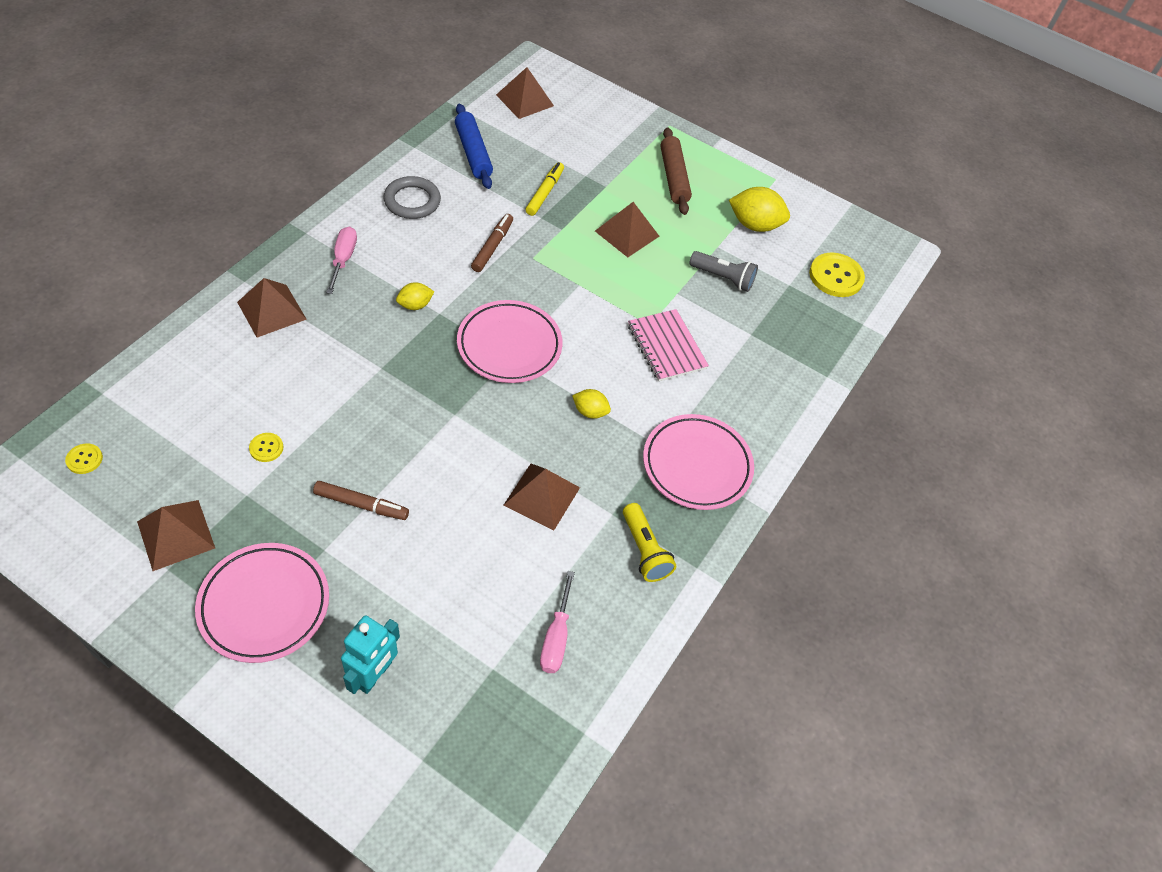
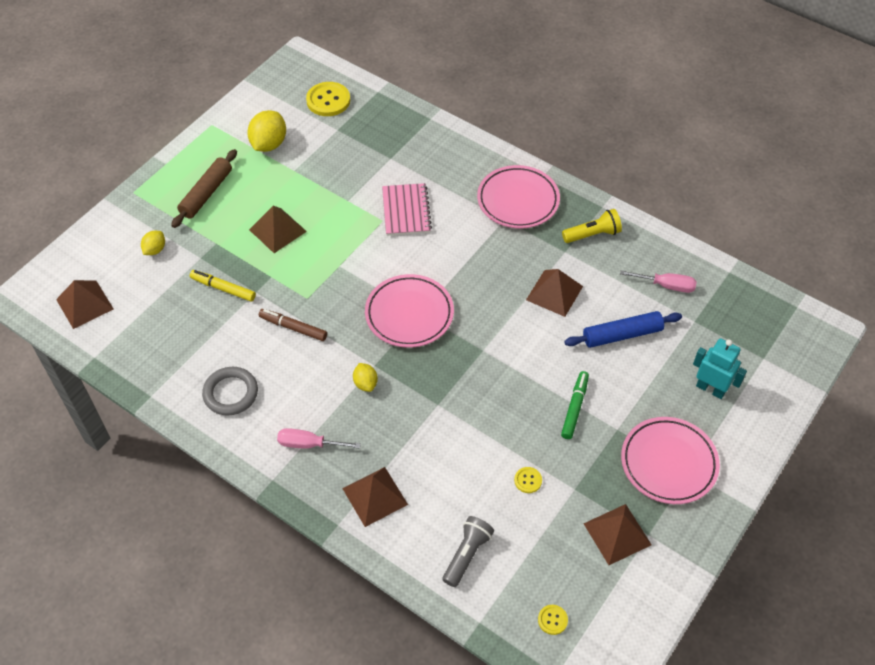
camera: 80 degrees left, 0 degrees up
brown marker [313,481,409,520] -> green marker [561,371,589,439]
blue rolling pin [455,104,493,189] -> blue rolling pin moved to [564,311,682,348]
yellow lemon [572,389,611,419] -> yellow lemon moved to [141,231,165,255]
pink notebook [628,309,709,382] -> pink notebook turned 75 degrees counterclockwise [382,183,432,236]
brown rolling pin [660,127,692,215] -> brown rolling pin turned 60 degrees counterclockwise [171,149,237,228]
grey flashlight [689,251,758,292] -> grey flashlight moved to [443,516,494,587]

